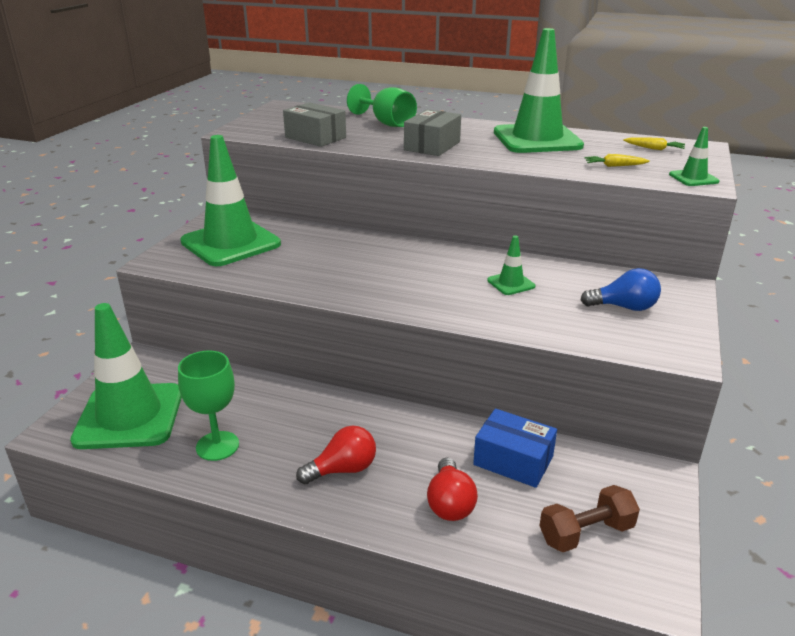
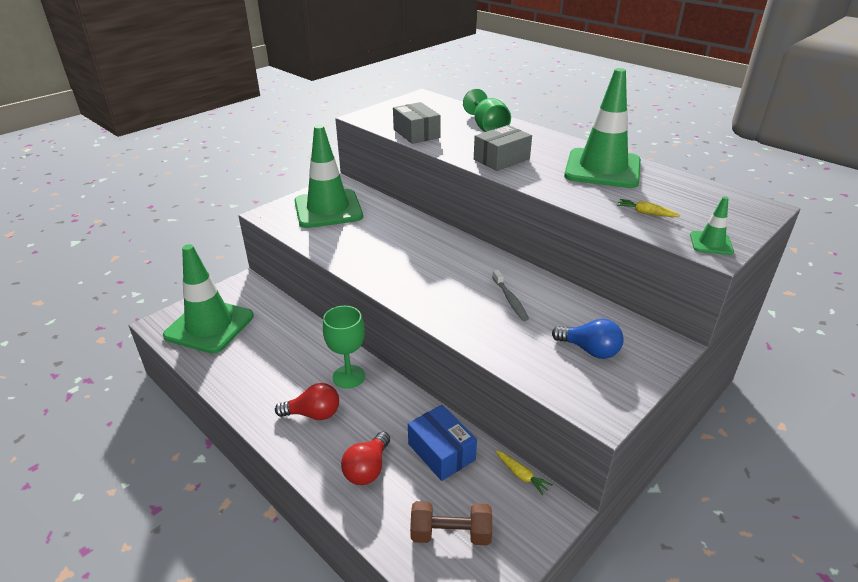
camera: 25 degrees right, 5 degrees up
green goblet [178,350,239,461] -> green goblet moved to [323,306,365,389]
green traffic cone [487,235,535,295] -> grey toothbrush [492,270,529,321]
yellow carrot [623,137,685,150] -> yellow carrot moved to [495,450,553,496]

